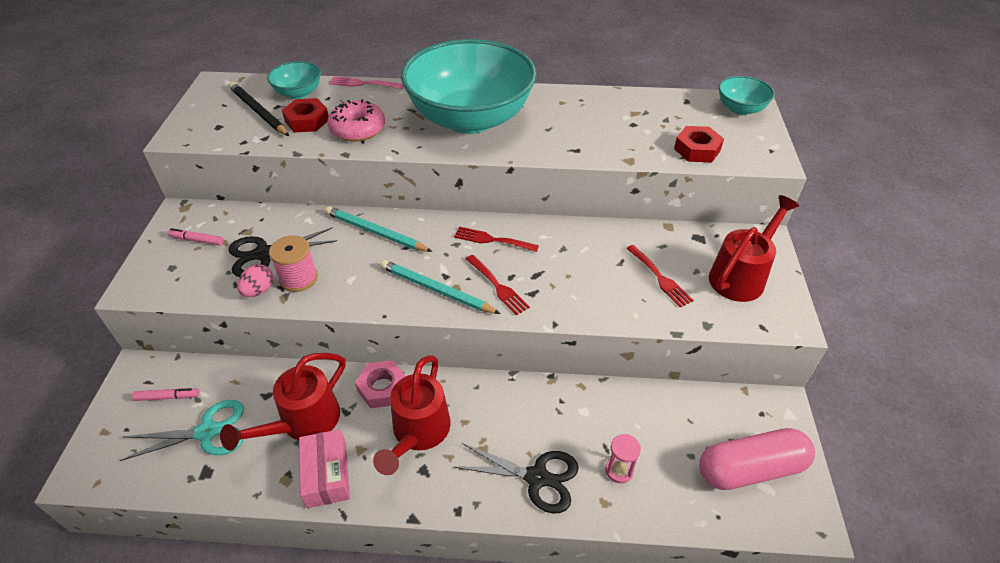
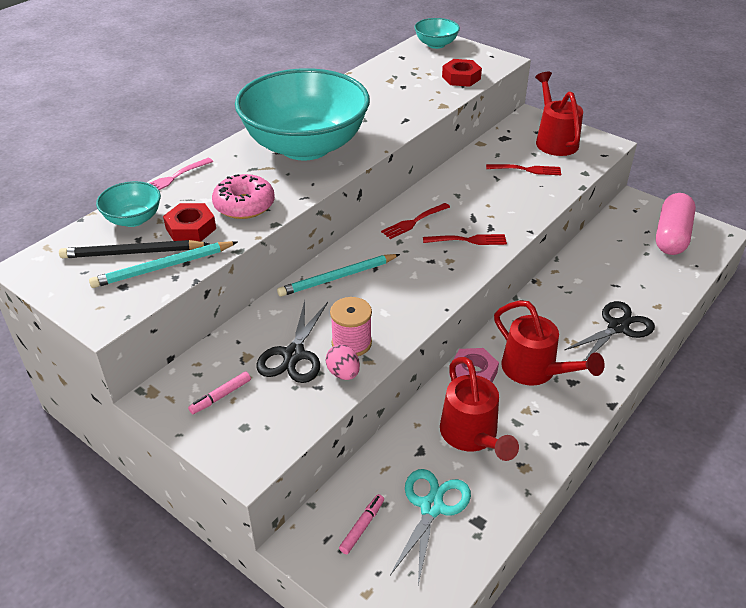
camera: 55 degrees left, 5 degrees down
pink box [299,429,350,508] -> none
turquoise pencil [380,260,501,314] -> turquoise pencil moved to [89,241,237,288]
pink hourglass [605,434,641,483] -> none

